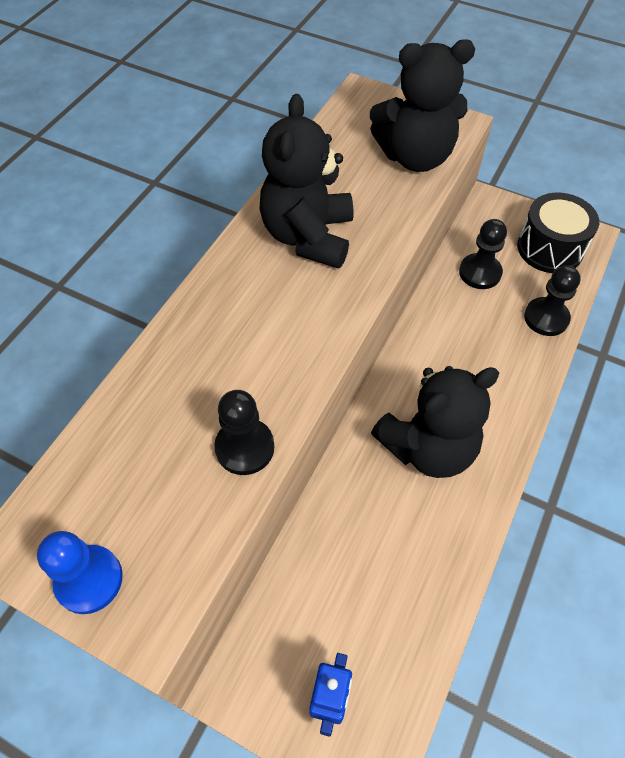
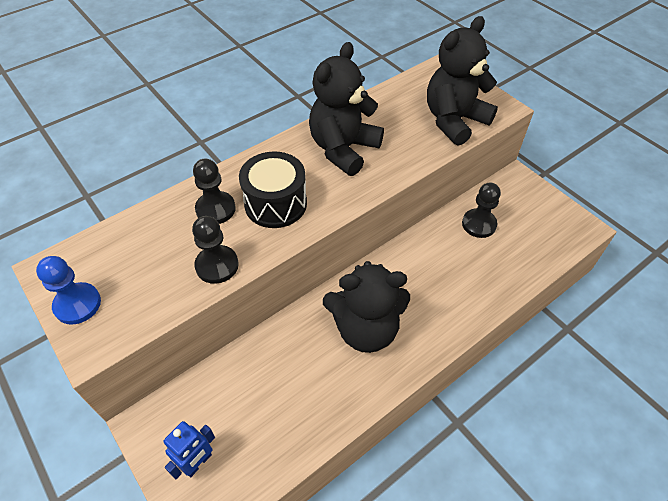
camera: 25 degrees right, 5 degrees down
black teddy bear [370,39,475,172] -> black teddy bear turned 120 degrees clockwise [427,16,498,146]
black drum [517,193,599,273] -> black drum moved to [239,152,307,228]
black pawn [524,265,581,336] -> black pawn moved to [193,159,236,224]

